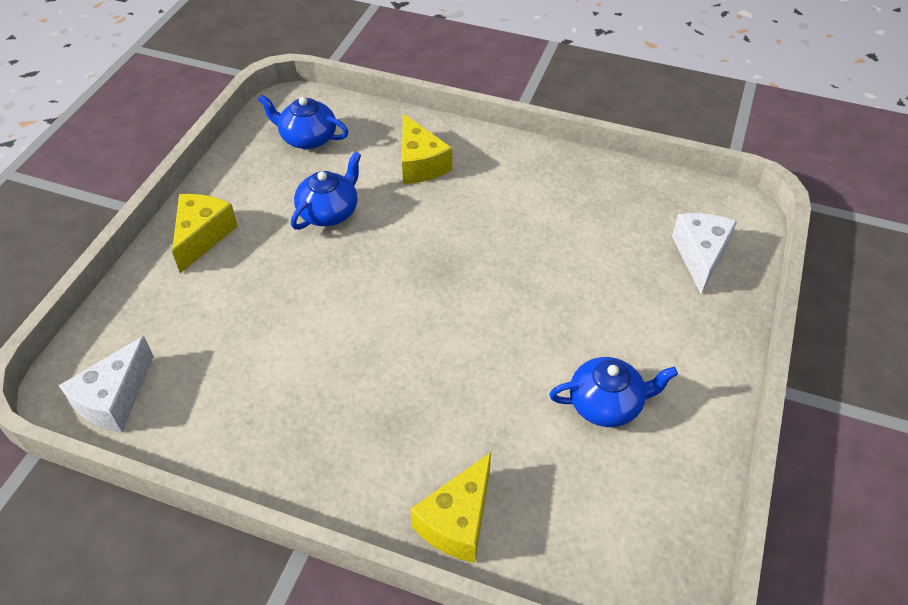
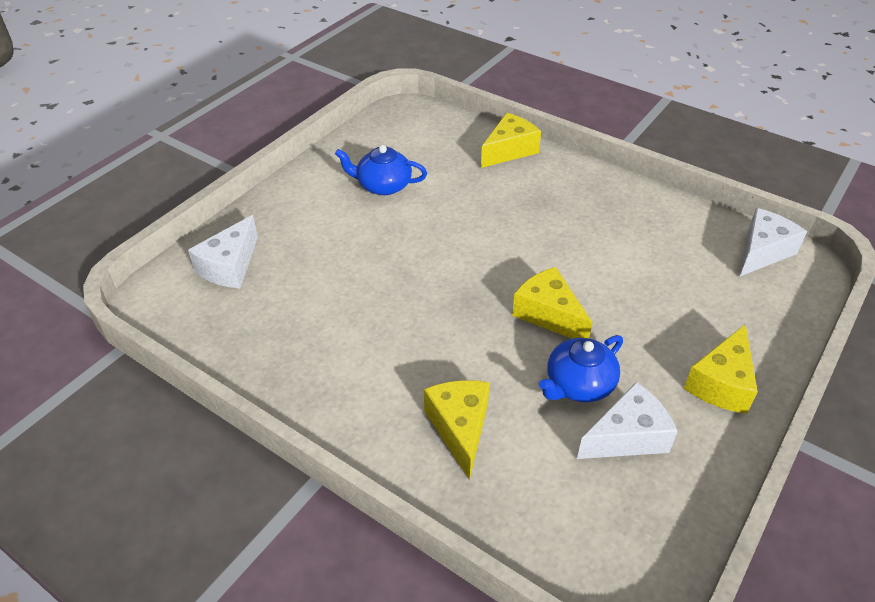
camera: 165 degrees left, 5 degrees down
blue teapot [258,95,348,149] -> none
none -> yellow cheese [512,267,593,339]
none -> white cheese [577,382,678,459]

